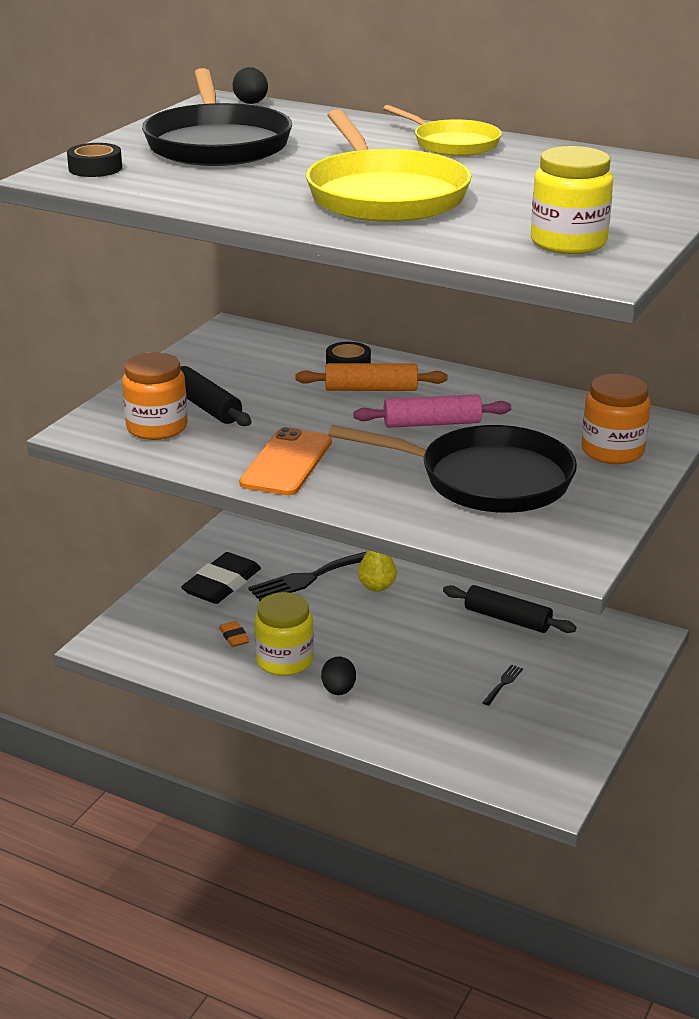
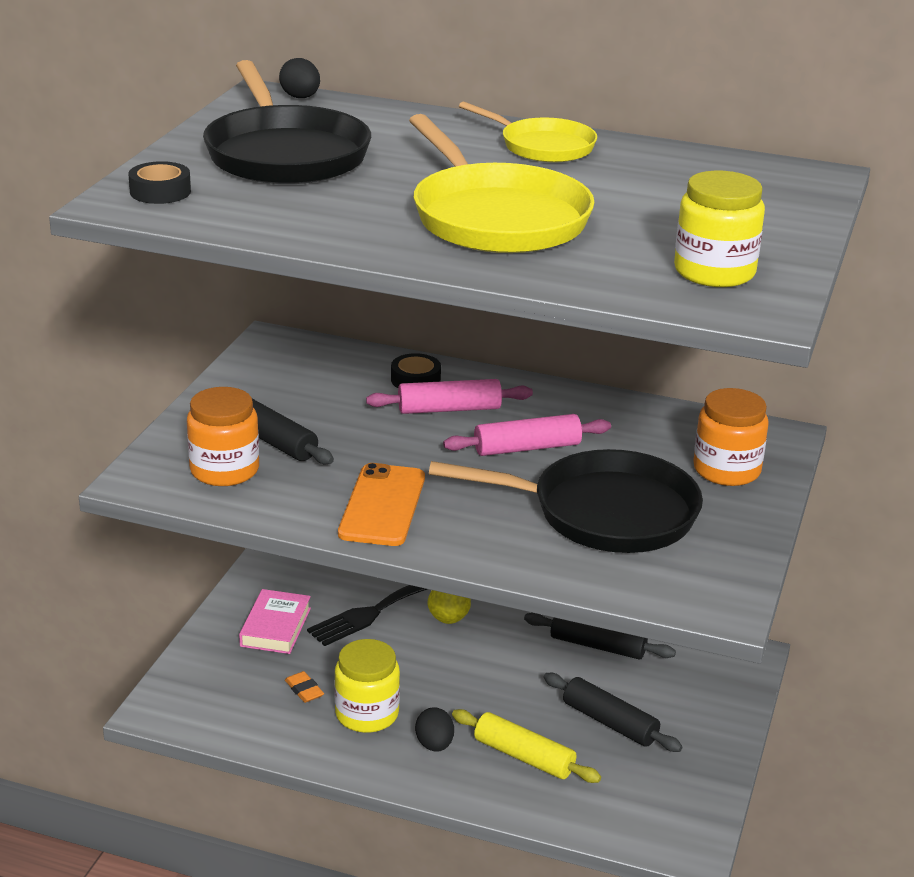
camera: 10 degrees left, 0 degrees up
black eraser [181,552,261,604] -> pink book [239,589,311,654]
orange rolling pin [295,363,447,391] -> pink rolling pin [366,379,533,414]
black fork [482,664,523,706] -> black rolling pin [544,673,682,752]
none -> yellow rolling pin [452,709,601,783]

